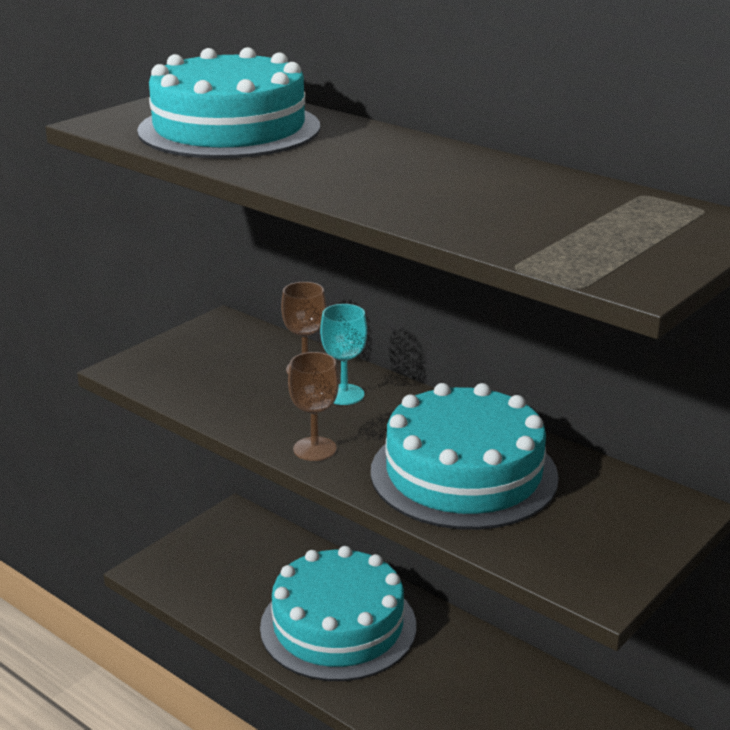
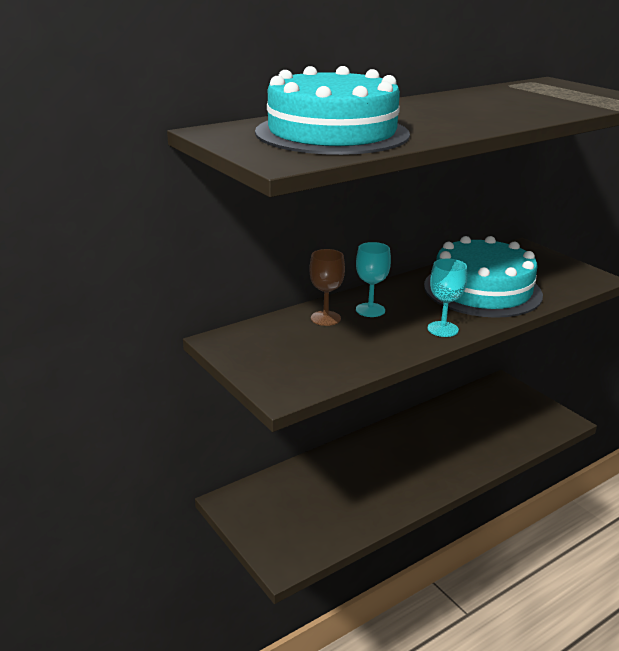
camera: 75 degrees left, 0 degrees up
turquoise cake [260,546,416,681] -> none
brown goblet [288,352,339,461] -> turquoise goblet [428,259,467,337]

